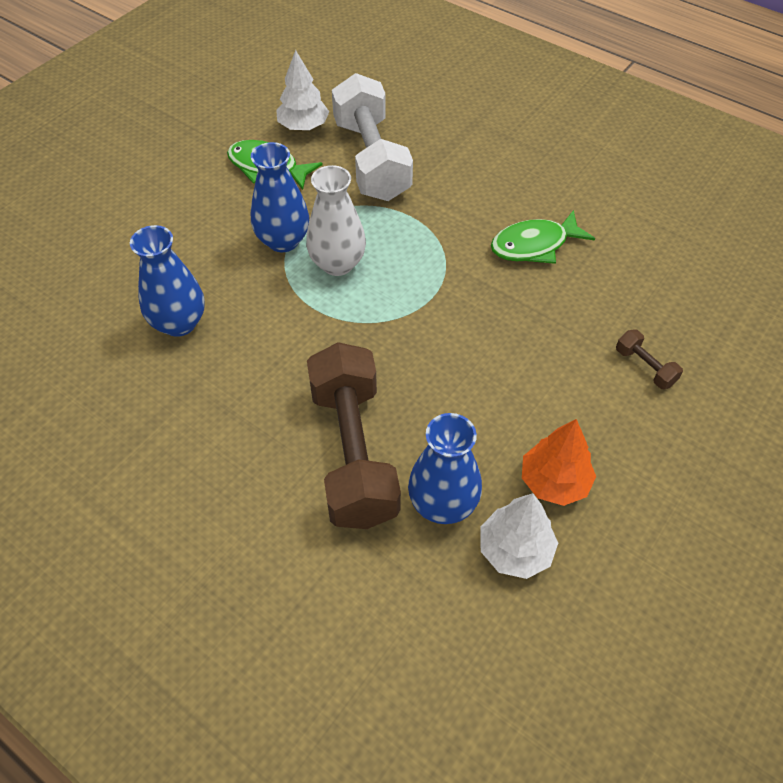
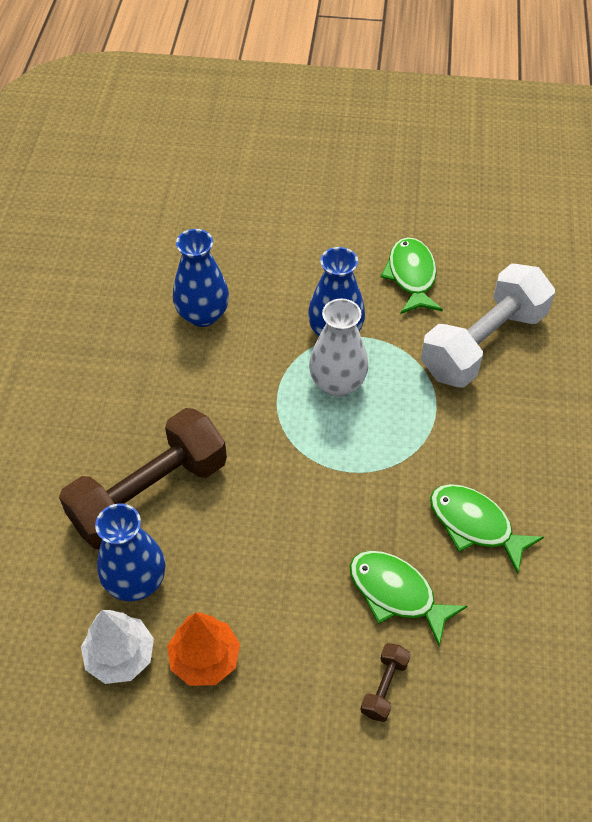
camera: 60 degrees right, 0 degrees up
white tree [276,50,329,130] -> none
none -> green fish [350,551,467,646]

